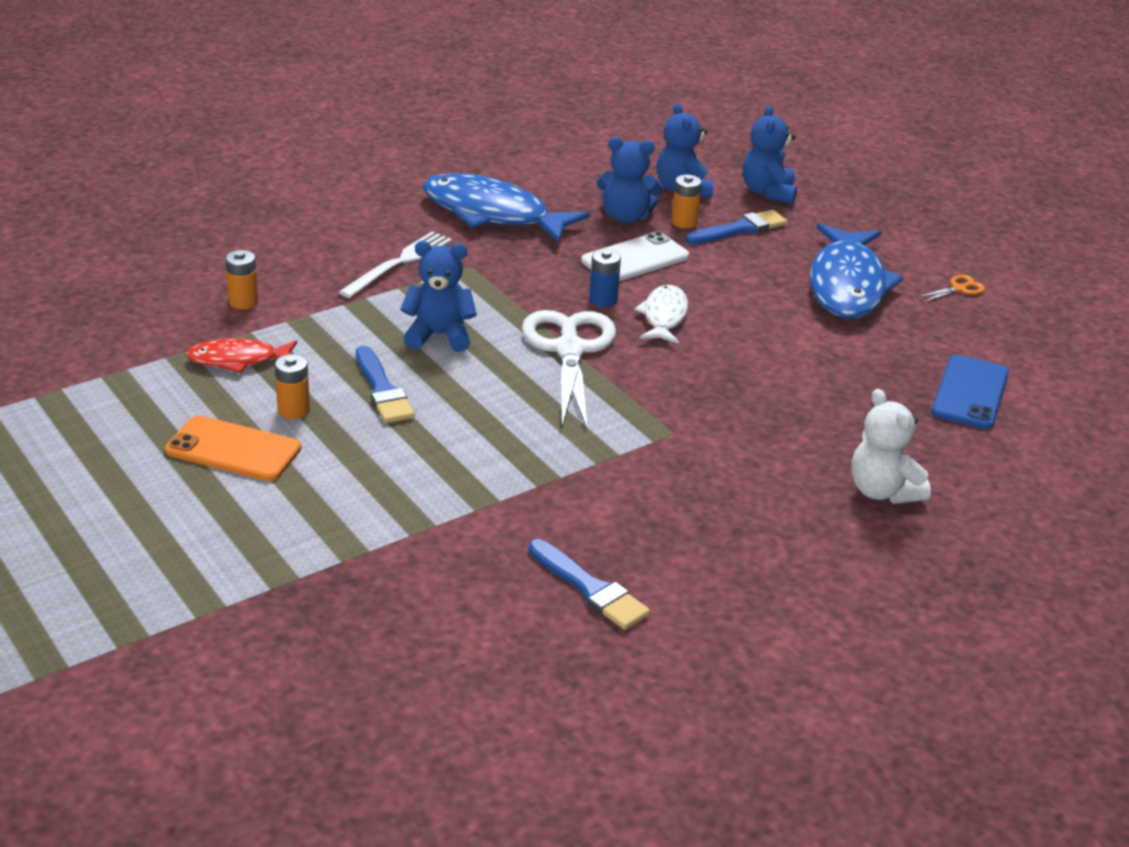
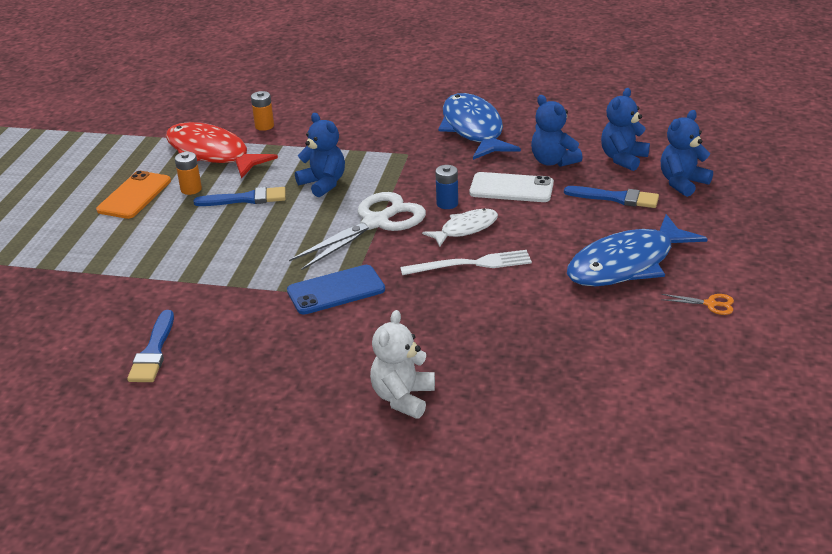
camera: 50 degrees right, 0 degrees up
orange phone [165,416,301,481] -> orange phone turned 45 degrees clockwise [96,171,171,219]
red fish [186,338,297,373] -> red fish [166,122,278,179], size x1.83
white fork [339,231,452,298] -> white fork moved to [400,250,532,275]
blue brush [356,346,415,423] -> blue brush turned 120 degrees counterclockwise [194,187,286,206]
orange battery [671,175,702,228] -> none
blue phone [931,355,1009,429] -> blue phone moved to [287,265,385,315]

